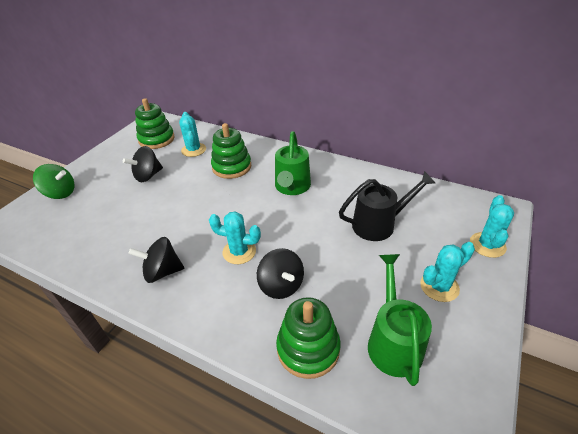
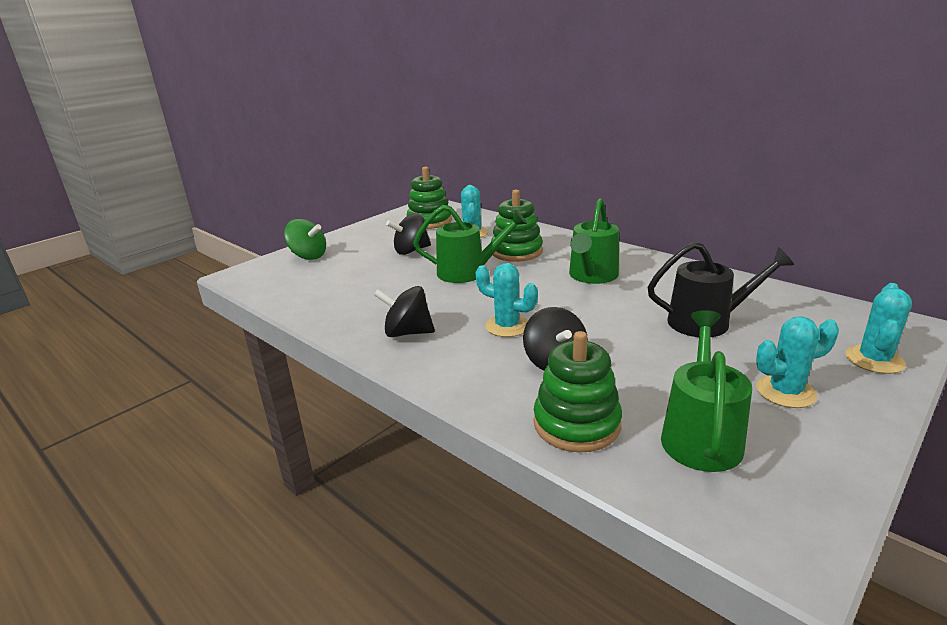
camera: 15 degrees right, 15 degrees down
none -> green watering can [413,205,527,283]

